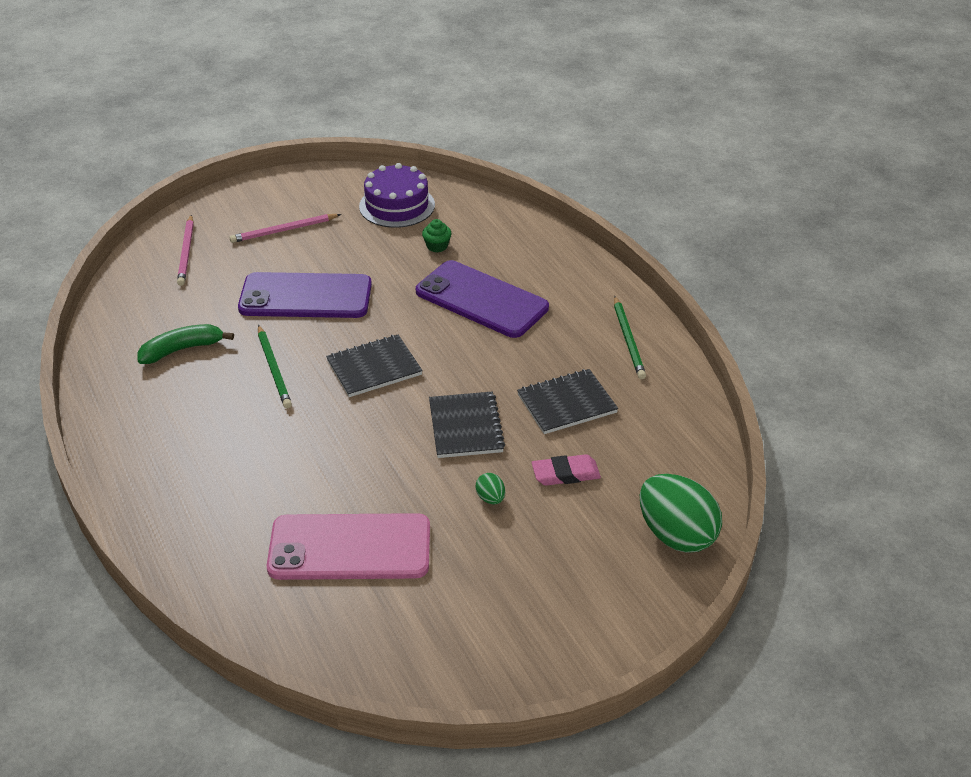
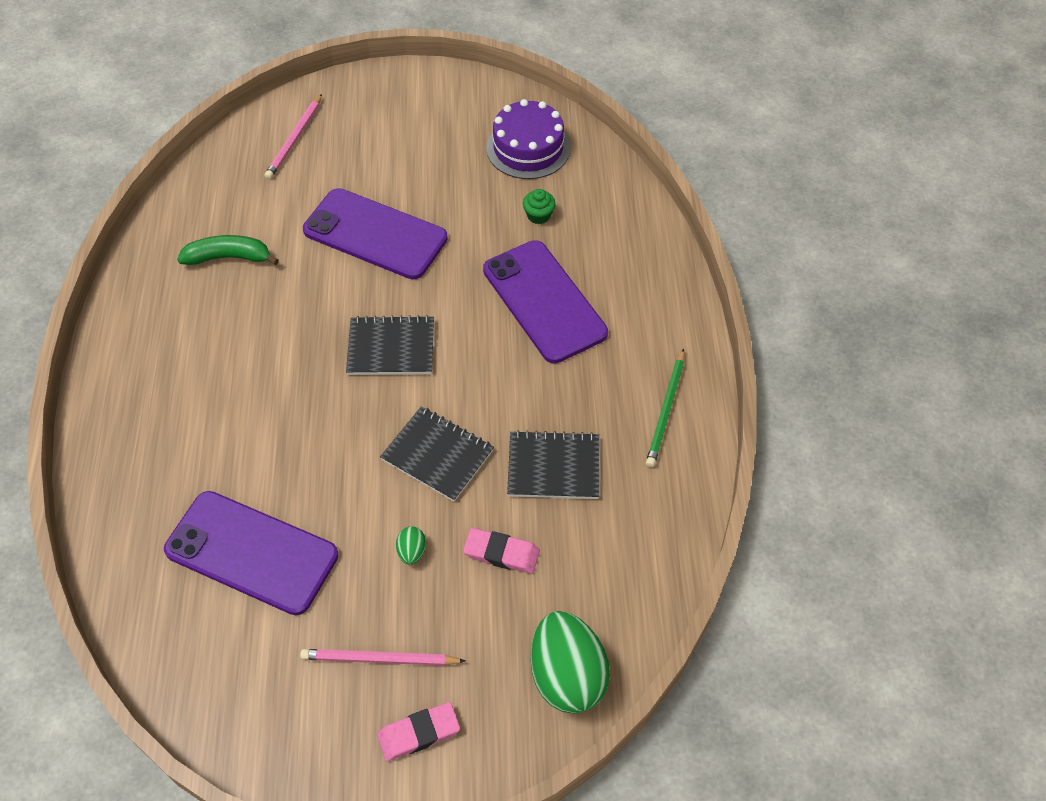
camera: 25 degrees right, 15 degrees up
pink pencil [230,214,341,243] -> pink pencil moved to [300,649,465,666]
green pencil [258,325,292,408] -> none
pink phone [267,513,430,580] -> purple phone [164,491,338,615]
black notebook [429,391,505,458] -> black notebook turned 75 degrees counterclockwise [380,406,494,502]
none -> pink eraser [377,702,460,762]

